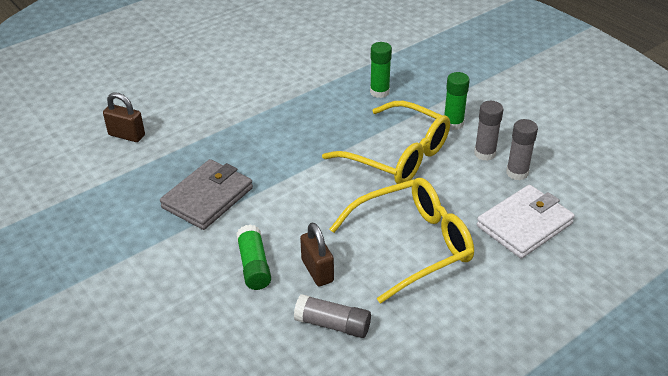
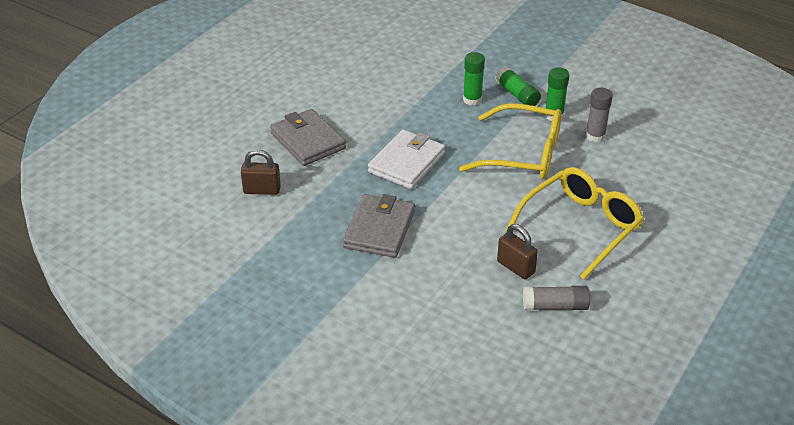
camera: 20 degrees left, 0 degrees up
green glue stick [236,224,271,290] -> green glue stick moved to [495,67,541,106]
white wallet [477,185,575,258] -> white wallet moved to [368,130,445,189]
grey glue stick [506,119,538,180] -> none
none -> grey wallet [270,109,346,166]

